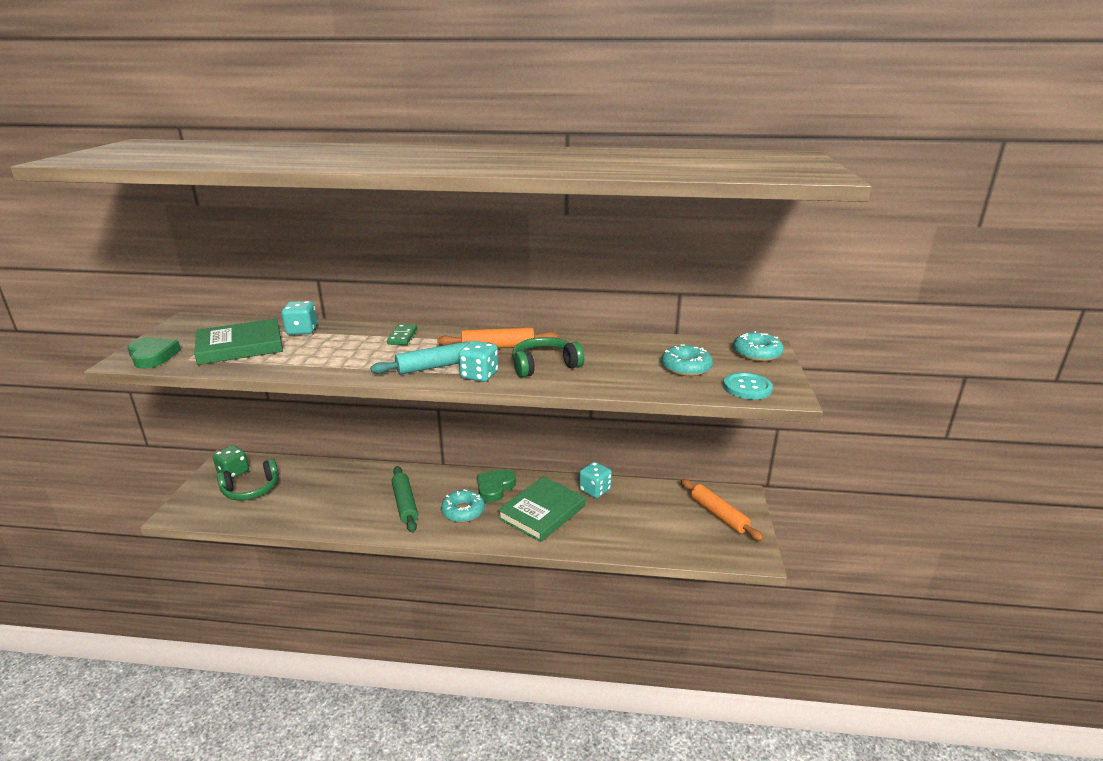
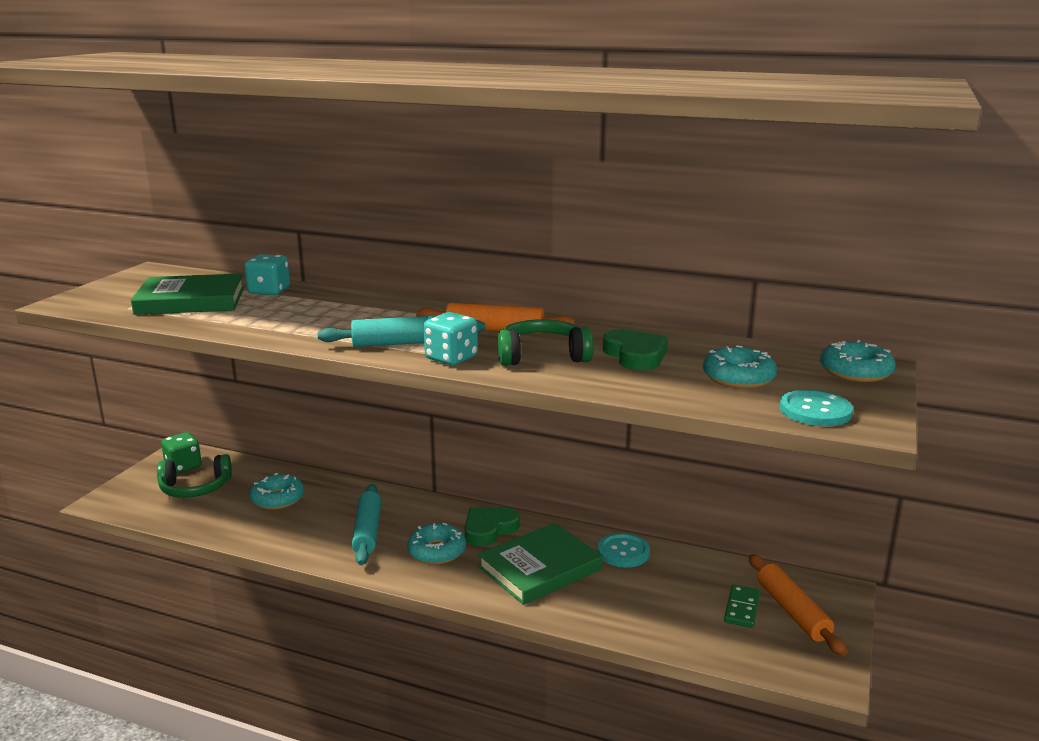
camera: 15 degrees right, 5 degrees down
green heart [127,338,181,369] -> green heart moved to [603,329,668,371]
green domino [387,324,417,345] -> green domino moved to [724,585,760,628]
green rolling pin [391,466,418,533] -> turquoise rolling pin [352,484,381,565]
turquoise dice [579,462,612,498] -> turquoise button [598,533,650,568]
none -> turquoise donut [250,473,304,510]

